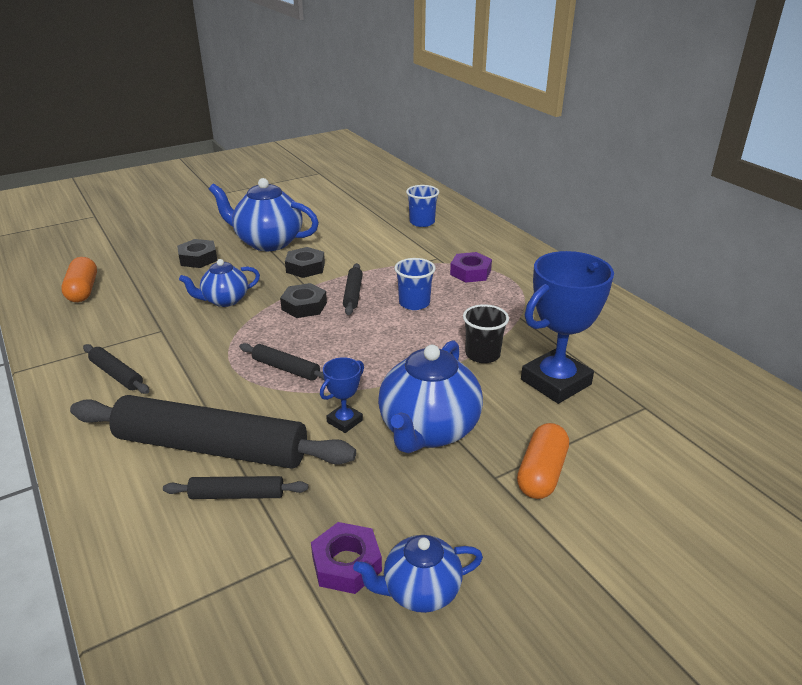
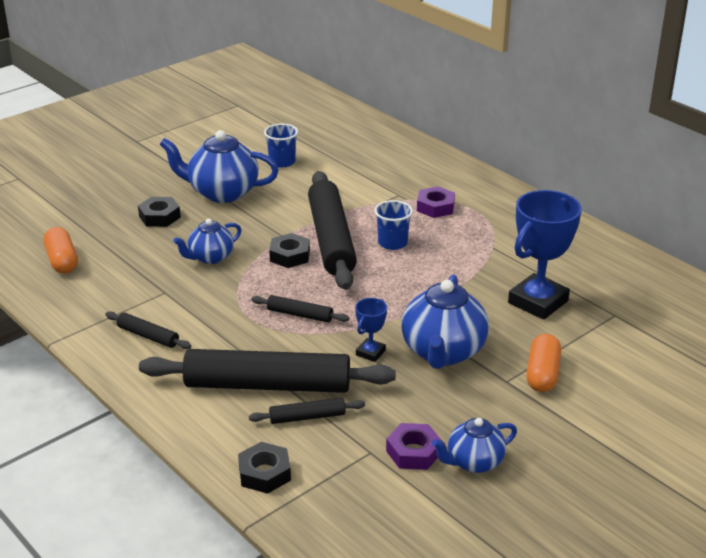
camera: 10 degrees left, 0 degrees up
black nut [285,247,325,278] -> black nut moved to [238,442,291,494]
black rolling pin [343,263,363,315] -> black rolling pin [308,171,357,290], size x2.26
blue cup [406,185,439,227] -> blue cup moved to [264,124,298,168]
black cup [463,304,509,363] -> none

